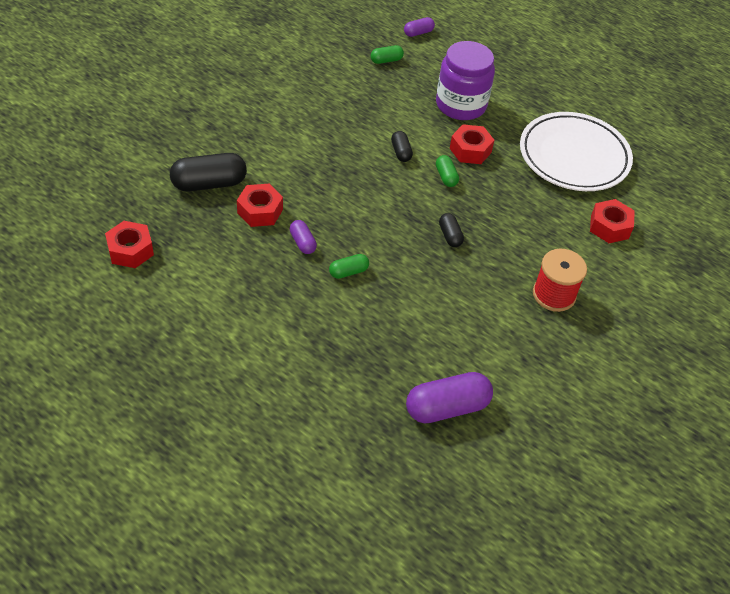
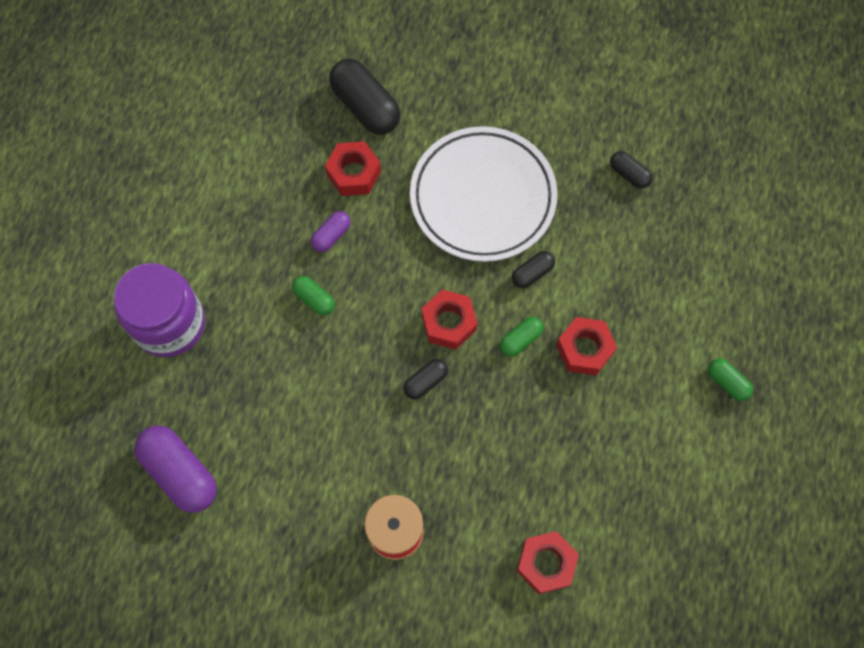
camera: 70 degrees right, 20 degrees up
red nut [105,221,154,268] -> red nut moved to [422,289,478,350]
green capsule [370,45,404,64] -> green capsule moved to [708,359,753,401]
purple capsule [404,17,435,37] -> none
purple jar [436,41,495,120] -> purple jar moved to [114,263,205,357]
white plate [520,112,633,191] -> white plate moved to [410,126,558,262]
none -> black capsule [610,151,653,189]

